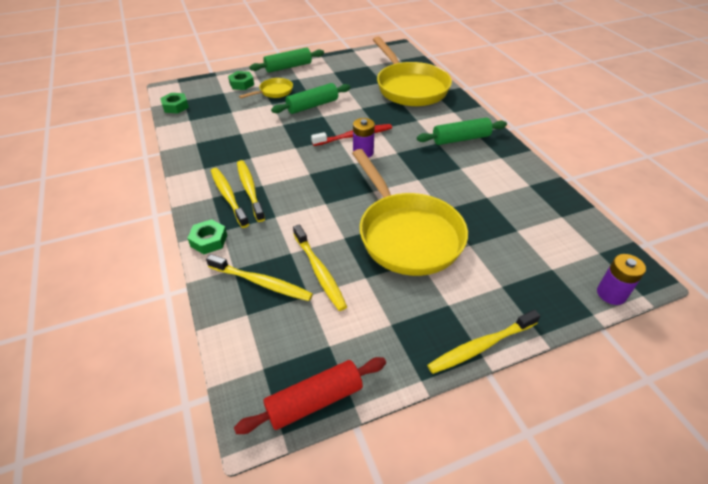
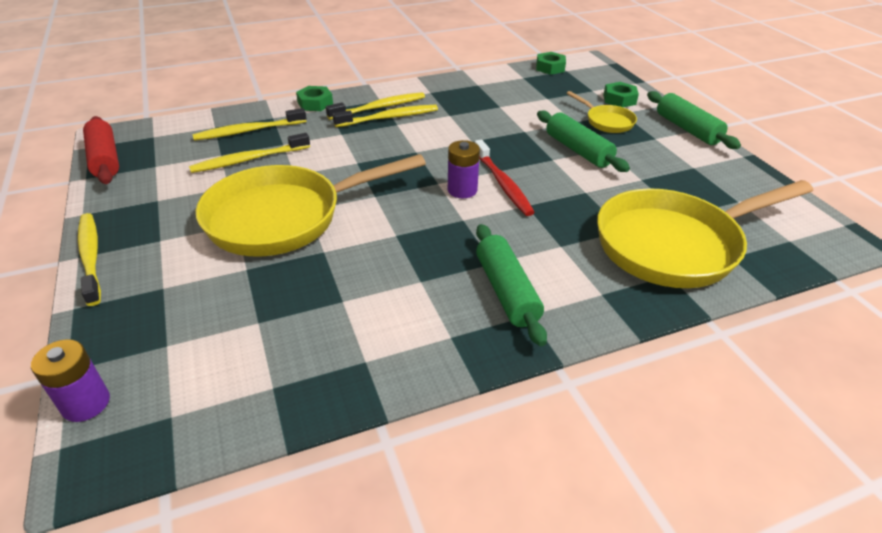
camera: 90 degrees right, 5 degrees down
yellow toothbrush [206,254,313,301] -> yellow toothbrush turned 45 degrees clockwise [192,108,307,141]

